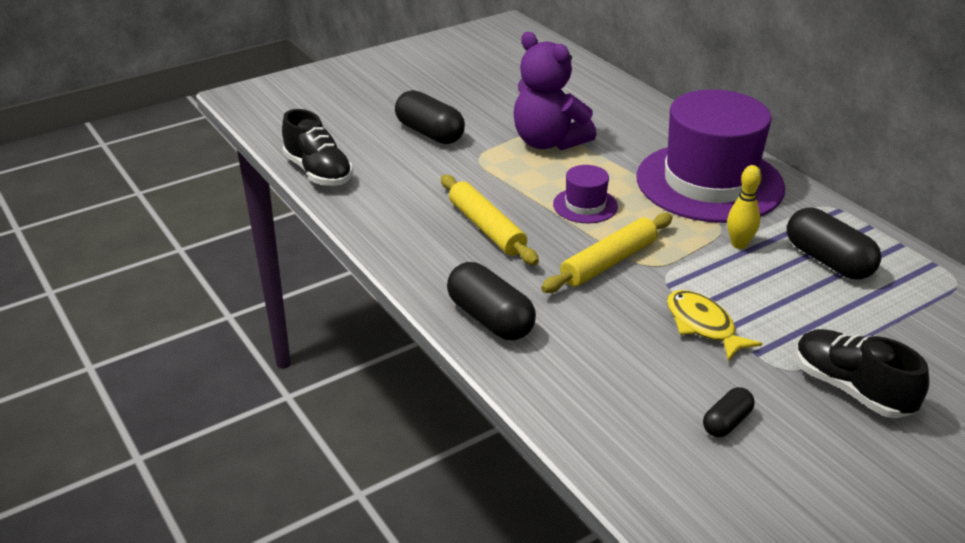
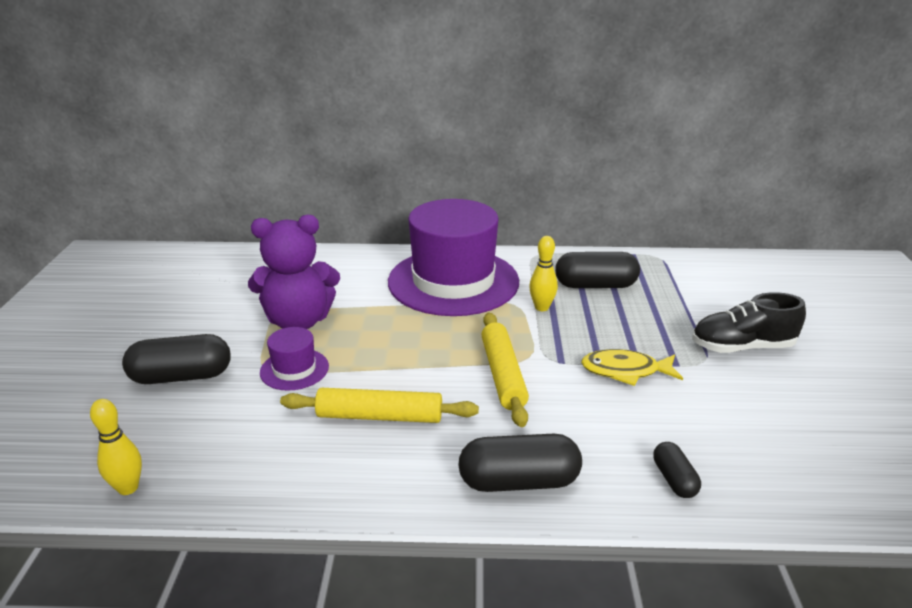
camera: 55 degrees left, 5 degrees down
black shoe [282,109,353,186] -> yellow bowling pin [90,399,142,495]
purple hat [553,165,618,223] -> purple hat moved to [260,327,329,391]
black capsule [703,387,755,437] -> black capsule moved to [653,442,701,498]

